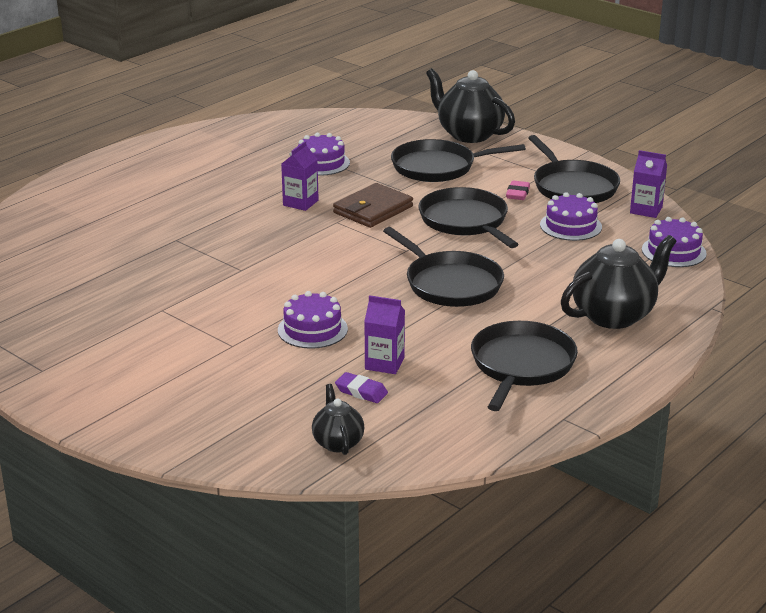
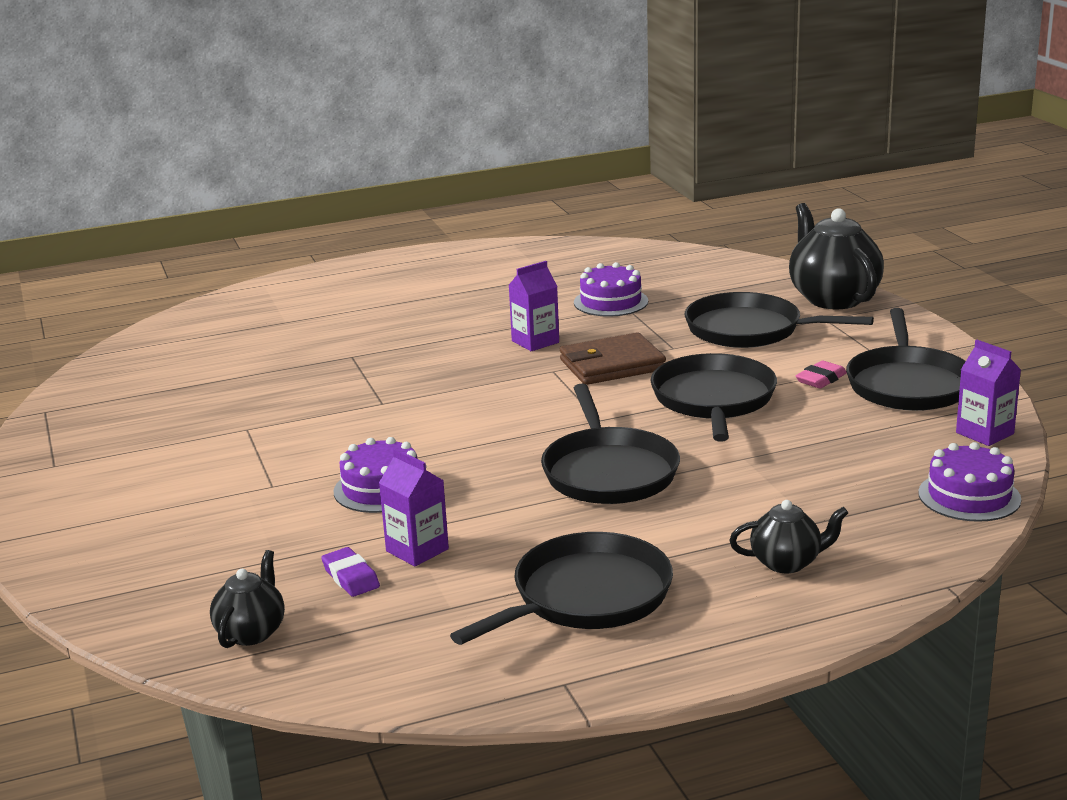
camera: 30 degrees right, 5 degrees down
purple cake [540,192,602,241] -> none
black teapot [561,235,677,329] -> black teapot [729,500,848,573], size x0.54

